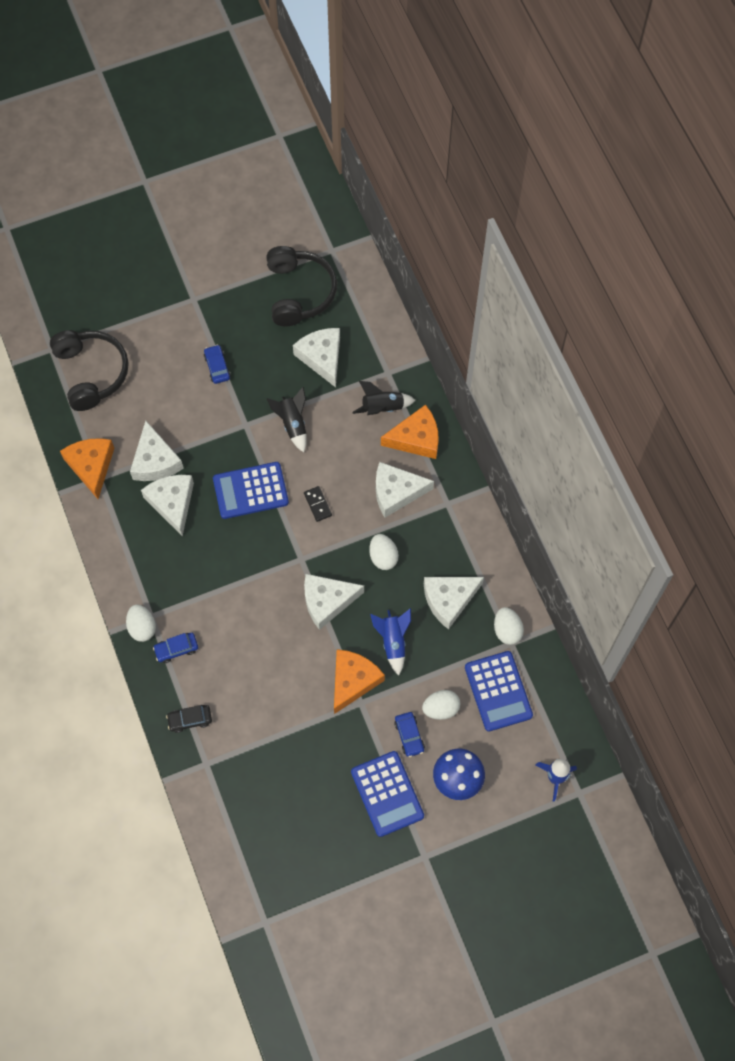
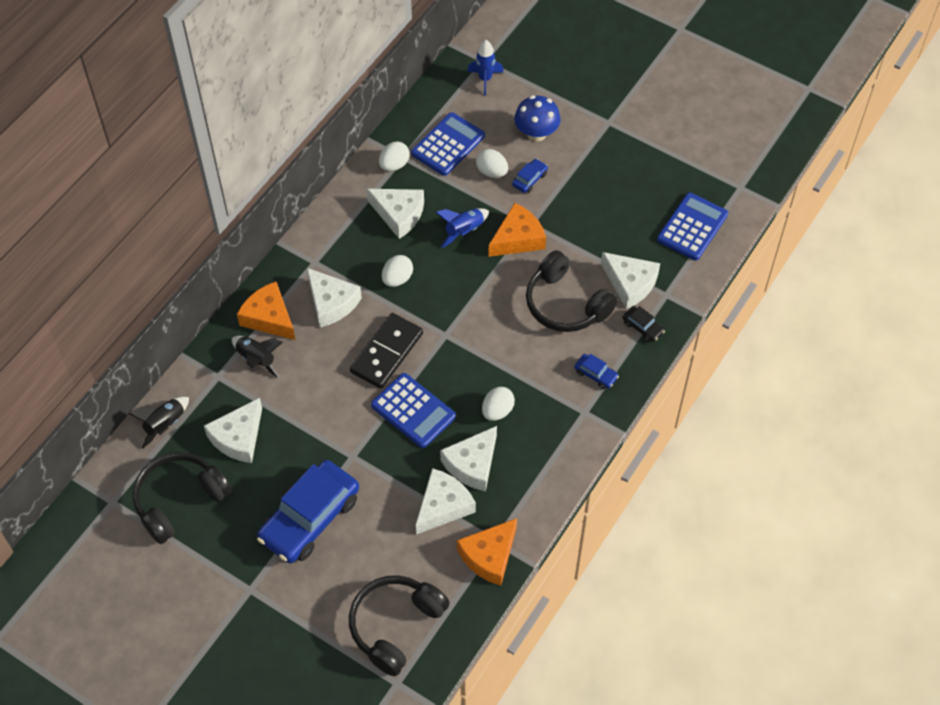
camera: 125 degrees left, 10 degrees down
white egg [126,604,156,642] -> white egg moved to [482,387,515,421]
blue car [204,344,231,384] -> blue car [257,460,359,563], size x2.39
black rocket [267,387,307,452] -> black rocket moved to [128,397,189,449]
black domino [304,486,332,522] -> black domino [350,313,423,389], size x2.19
white cheese [304,574,364,630] -> white cheese moved to [601,252,660,309]
orange cheese [334,649,385,714] -> orange cheese turned 150 degrees clockwise [488,203,546,257]
blue calculator [351,751,424,837] -> blue calculator moved to [657,193,728,260]
none -> black headphones [526,250,618,332]

